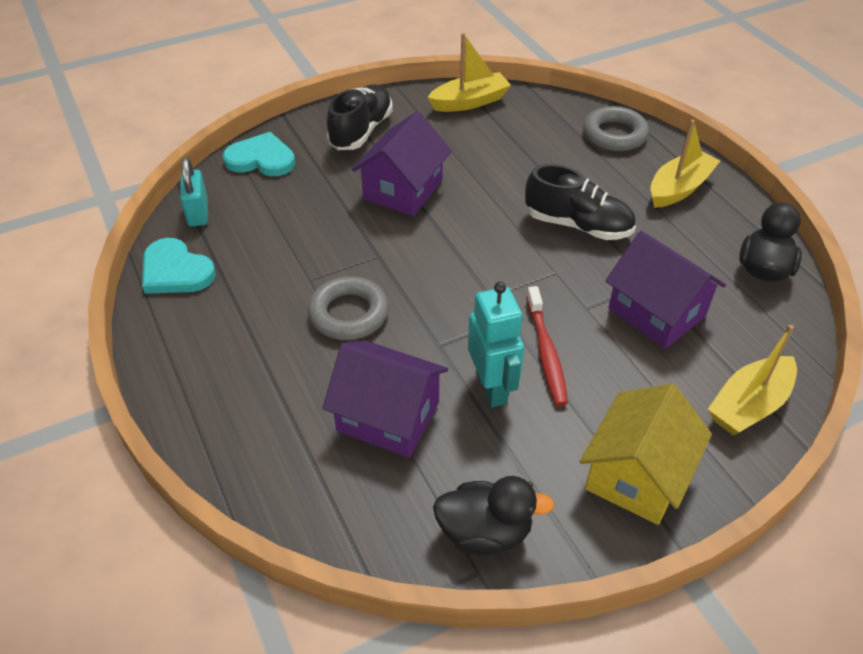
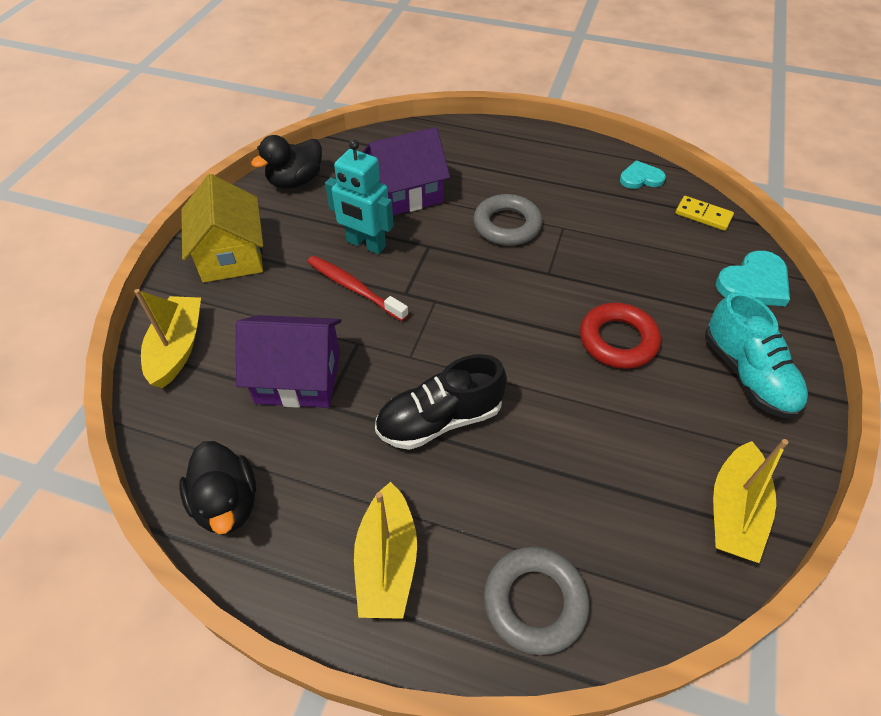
camera: 135 degrees right, 5 degrees up
turquoise heart [142,238,216,294] -> turquoise heart [620,160,666,189], size x0.66
turquoise padlock [180,157,208,226] -> yellow domino [675,196,734,231]
black shoe [327,84,393,150] -> turquoise shoe [705,292,808,418]
purple house [352,111,452,216] -> red ring [580,303,661,369]

